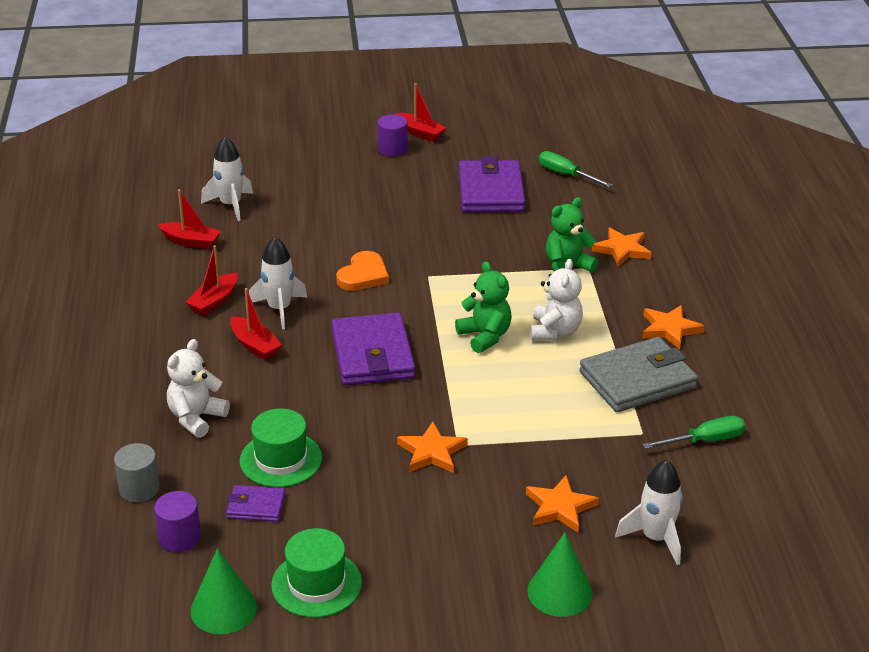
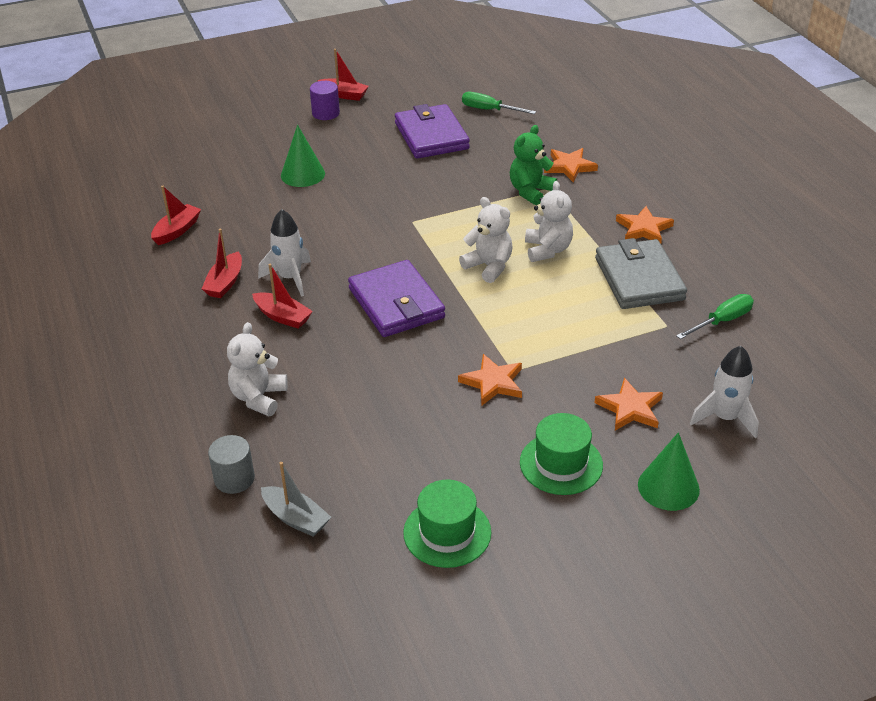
camera: 15 degrees left, 5 degrees up
purple cylinder [154,491,201,552] -> grey boat [261,462,331,537]
red boat [158,189,221,249] -> red boat turned 60 degrees counterclockwise [151,186,201,245]
green cone [191,548,257,634] -> green cone moved to [281,125,325,187]
white rocket [201,136,253,221] -> none
purple wallet [226,485,285,522] -> none
green hat [240,409,322,487] -> green hat moved to [520,413,603,495]
orange heart [336,251,389,291] -> none
green teddy bear [455,261,512,353] -> white teddy bear [459,197,513,283]
grey wallet [579,337,698,412] -> grey wallet turned 60 degrees counterclockwise [595,238,687,309]

